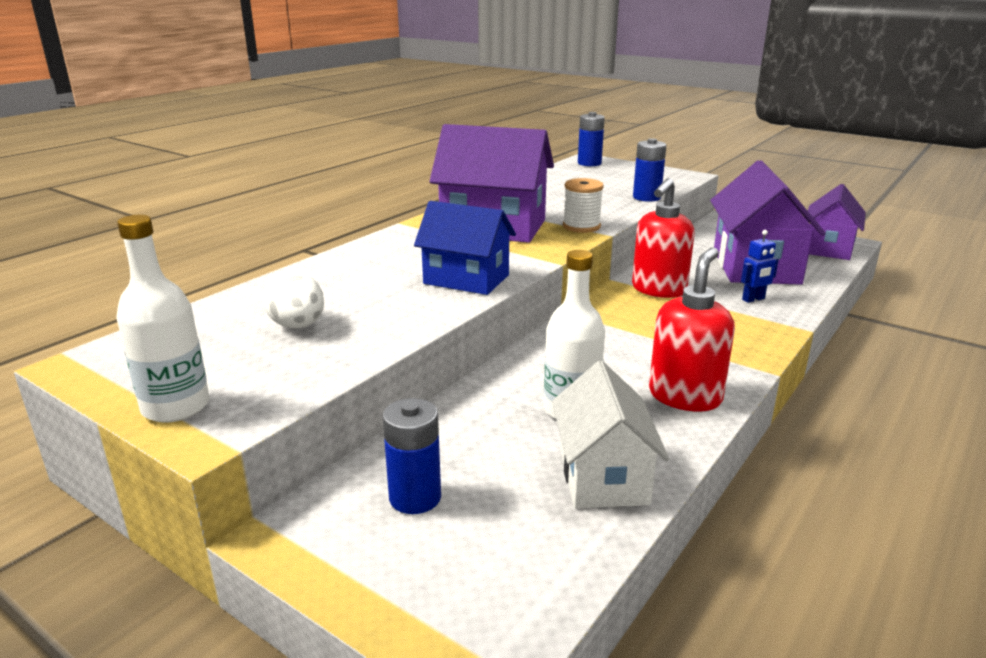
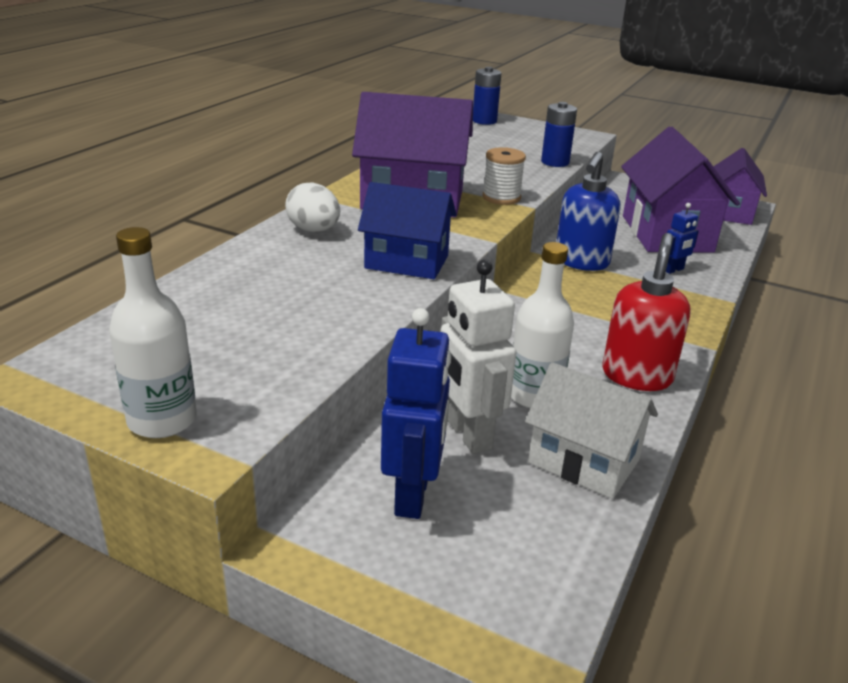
camera: 10 degrees left, 5 degrees up
white egg [262,270,324,329] -> white egg moved to [285,182,340,232]
blue battery [383,398,441,514] -> blue robot [381,308,451,519]
white house [552,361,669,508] -> white house turned 45 degrees counterclockwise [525,362,658,499]
red soap dispenser [632,178,695,298] -> blue soap dispenser [557,152,620,271]
none -> white robot [441,259,516,454]

